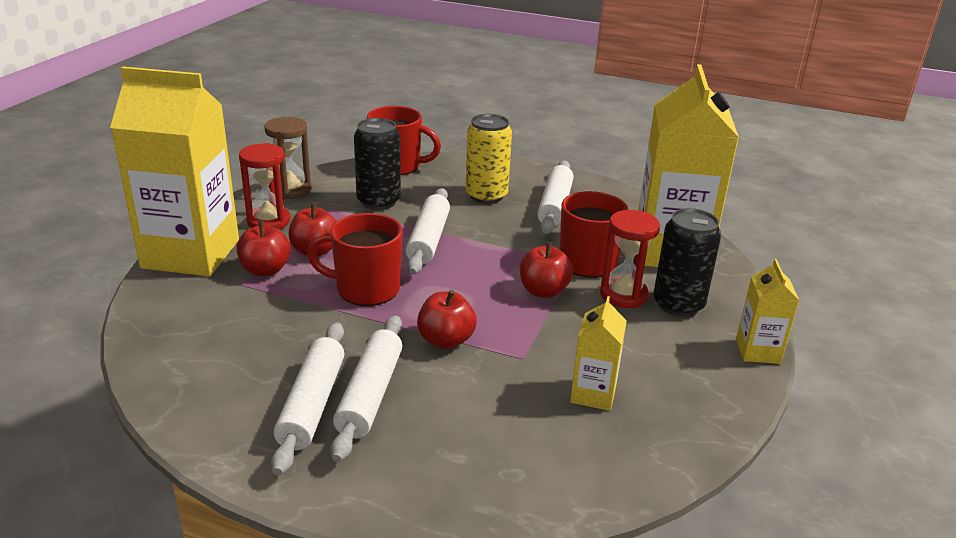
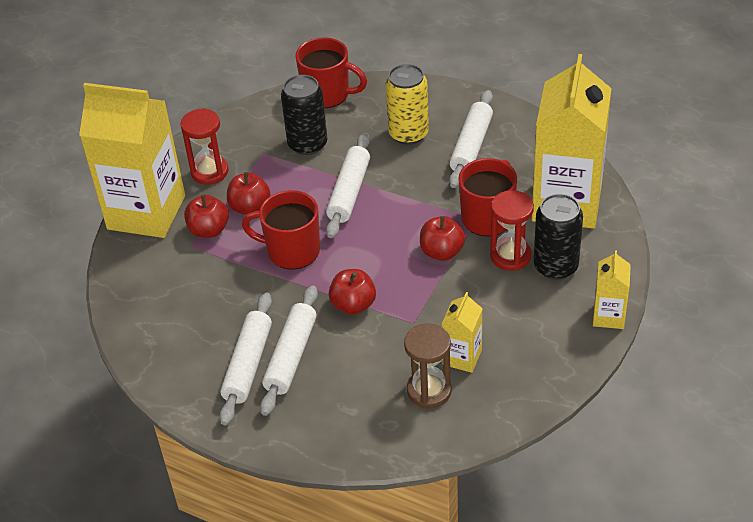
camera: 10 degrees right, 15 degrees up
brown hourglass [264,117,312,200] -> brown hourglass moved to [404,324,452,409]

